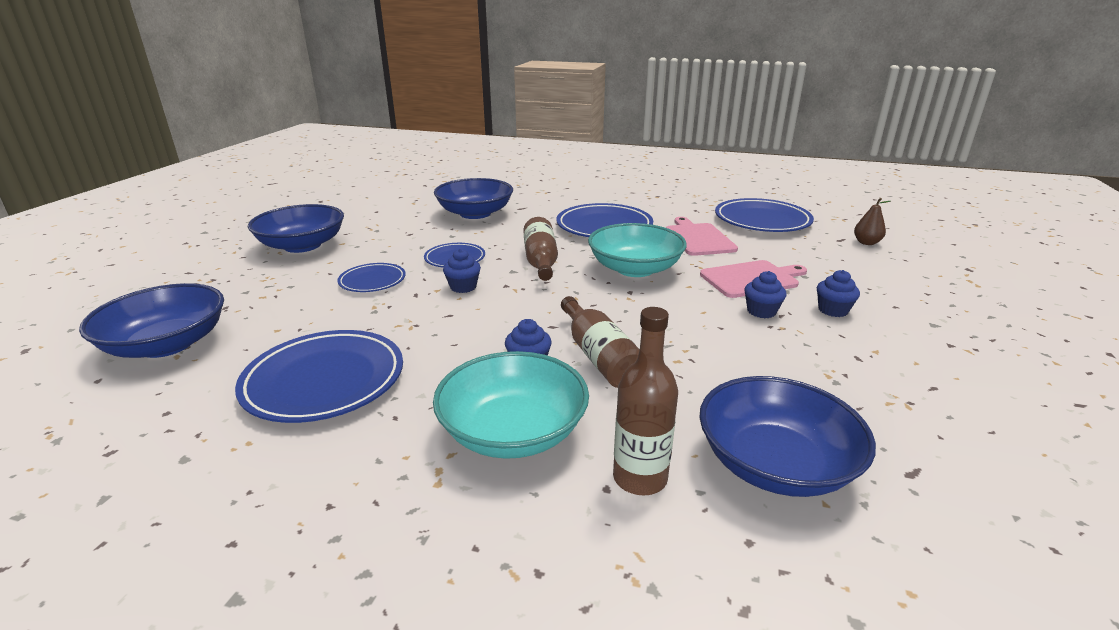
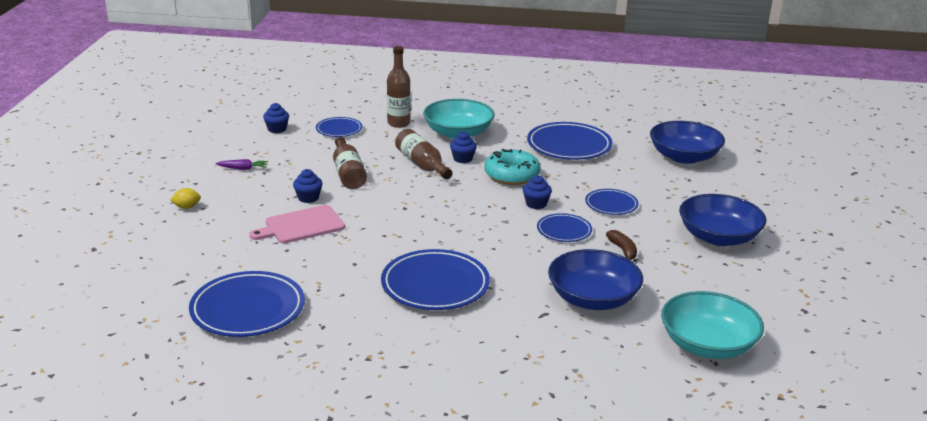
camera: 170 degrees right, 0 degrees up
brown bottle [523,217,558,281] -> brown bottle moved to [333,136,367,189]
turquoise bowl [588,223,687,277] -> turquoise bowl moved to [661,291,764,359]
pink cutting board [666,217,738,256] -> none
blue bowl [699,376,876,497] -> blue plate [316,117,362,137]
blue cupcake [817,270,860,317] -> blue cupcake moved to [263,103,289,133]
brown pear [854,198,890,245] -> none
none -> yellow lemon [170,188,201,209]
none -> purple carrot [215,159,268,170]
none -> turquoise donut [484,149,541,185]
none -> brown banana [606,230,637,260]

